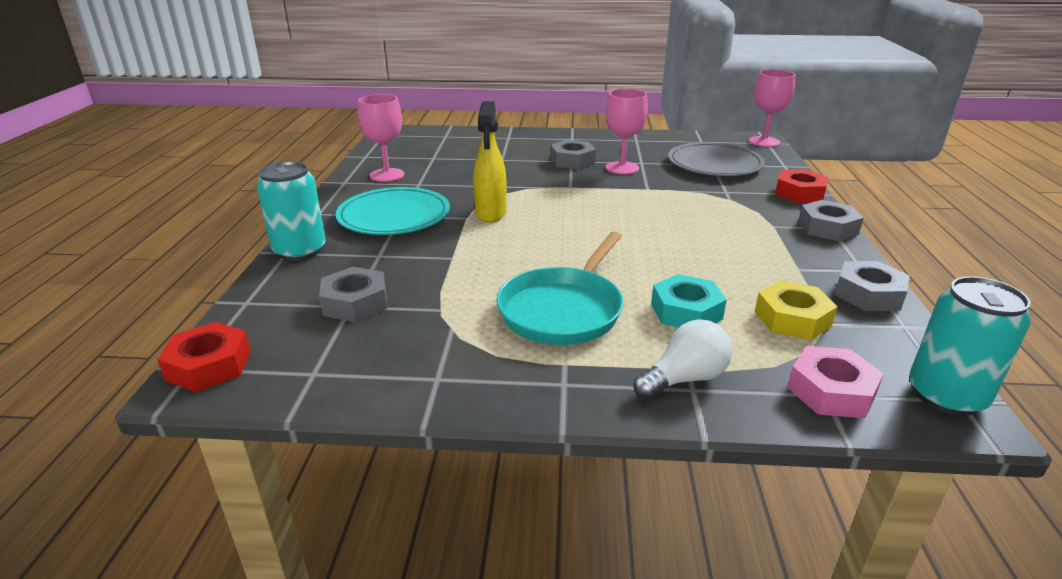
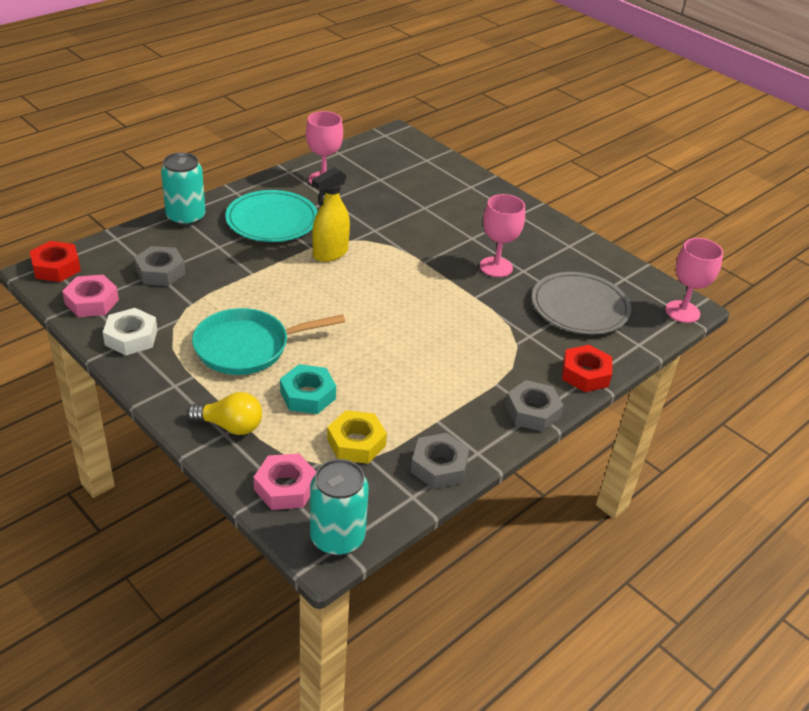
camera: 40 degrees right, 10 degrees up
grey nut [551,140,596,169] -> none
white light bulb [634,319,732,399] -> yellow light bulb [187,392,262,435]
none -> pink nut [62,275,119,317]
none -> white nut [103,308,158,355]

